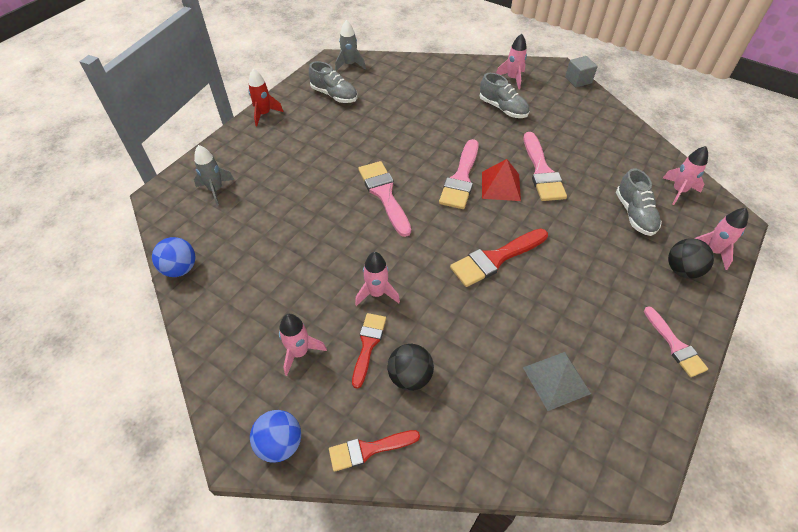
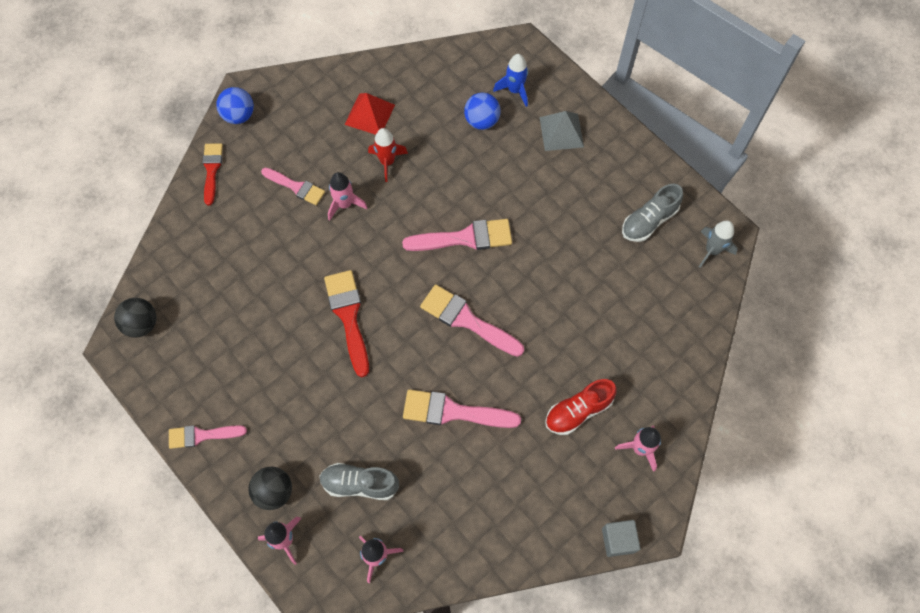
camera: 105 degrees right, 15 degrees up
blue ball [152,237,195,277] -> blue ball moved to [464,92,501,130]
grey rocket [194,145,234,206] -> blue rocket [493,54,528,107]
red rocket [248,69,284,126] -> red rocket moved to [368,128,408,182]
pink rocket [279,314,327,376] -> none
red brush [352,313,386,389] -> pink brush [261,168,325,205]
black ball [387,344,434,391] -> black ball moved to [114,298,156,337]
grey shoe [480,73,529,118] -> red shoe [545,379,617,435]
red pyramid [482,159,521,201] -> red pyramid moved to [344,93,395,135]
grey pyramid [523,352,591,411] -> grey pyramid moved to [539,111,584,151]

